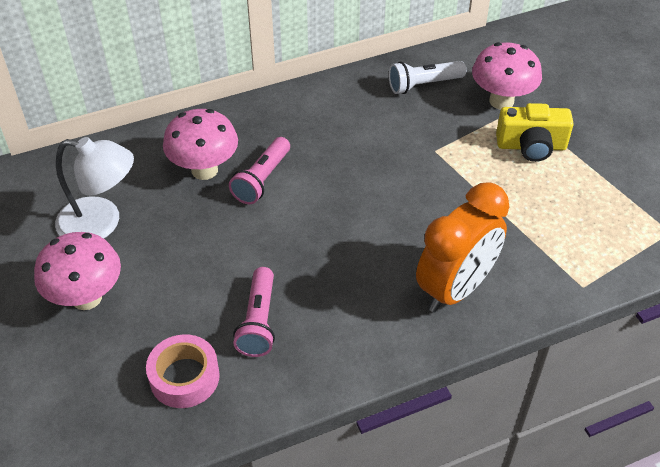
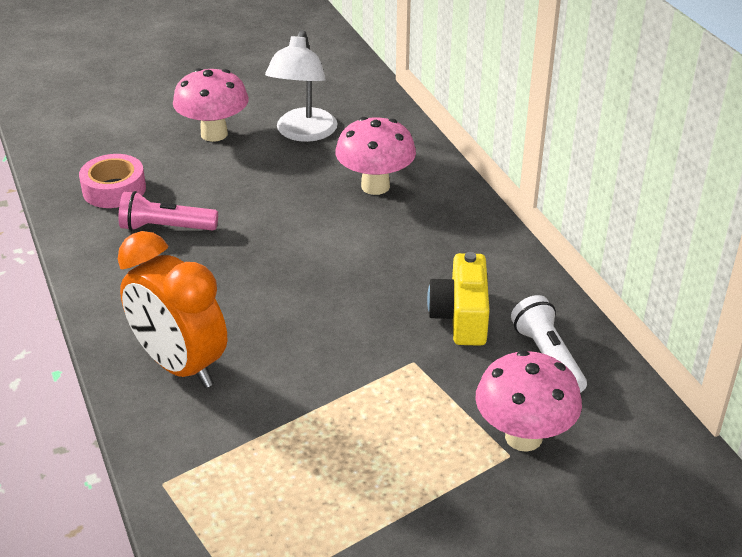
camera: 90 degrees right, 10 degrees down
pink flashlight [229,137,290,204] -> none
yellow camera [496,103,574,162] -> yellow camera moved to [427,252,490,346]

